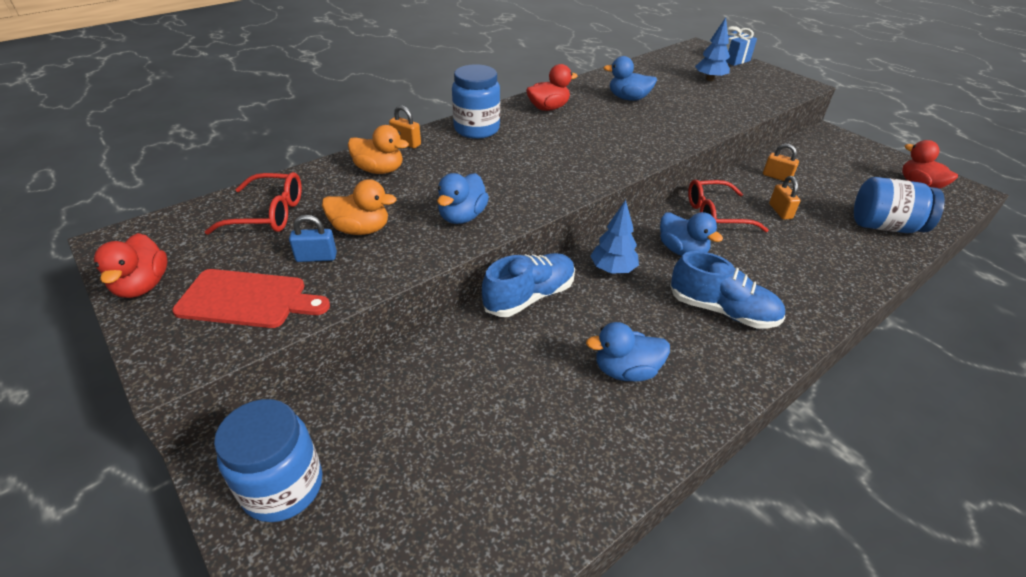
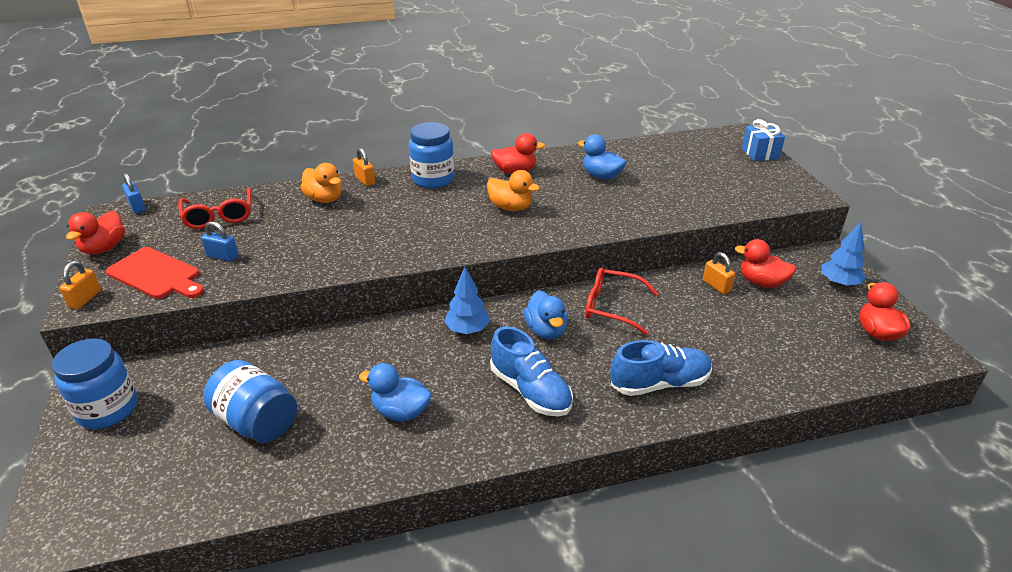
camera: 25 degrees right, 5 degrees down
red glasses [205,172,302,234] -> red glasses turned 45 degrees clockwise [178,188,251,229]
orange duck [322,179,397,235] -> orange duck moved to [487,170,540,211]
blue duck [437,173,489,224] -> none
blue shoe [482,253,575,317] -> blue shoe moved to [611,340,712,396]
blue tree [695,18,730,81] -> blue tree moved to [821,222,866,286]
orange padlock [769,176,800,220] -> orange padlock moved to [60,261,101,309]
blue jar [854,177,945,233] -> blue jar moved to [203,360,297,443]
none -> blue padlock [122,173,146,214]
none -> red duck [735,239,797,288]

